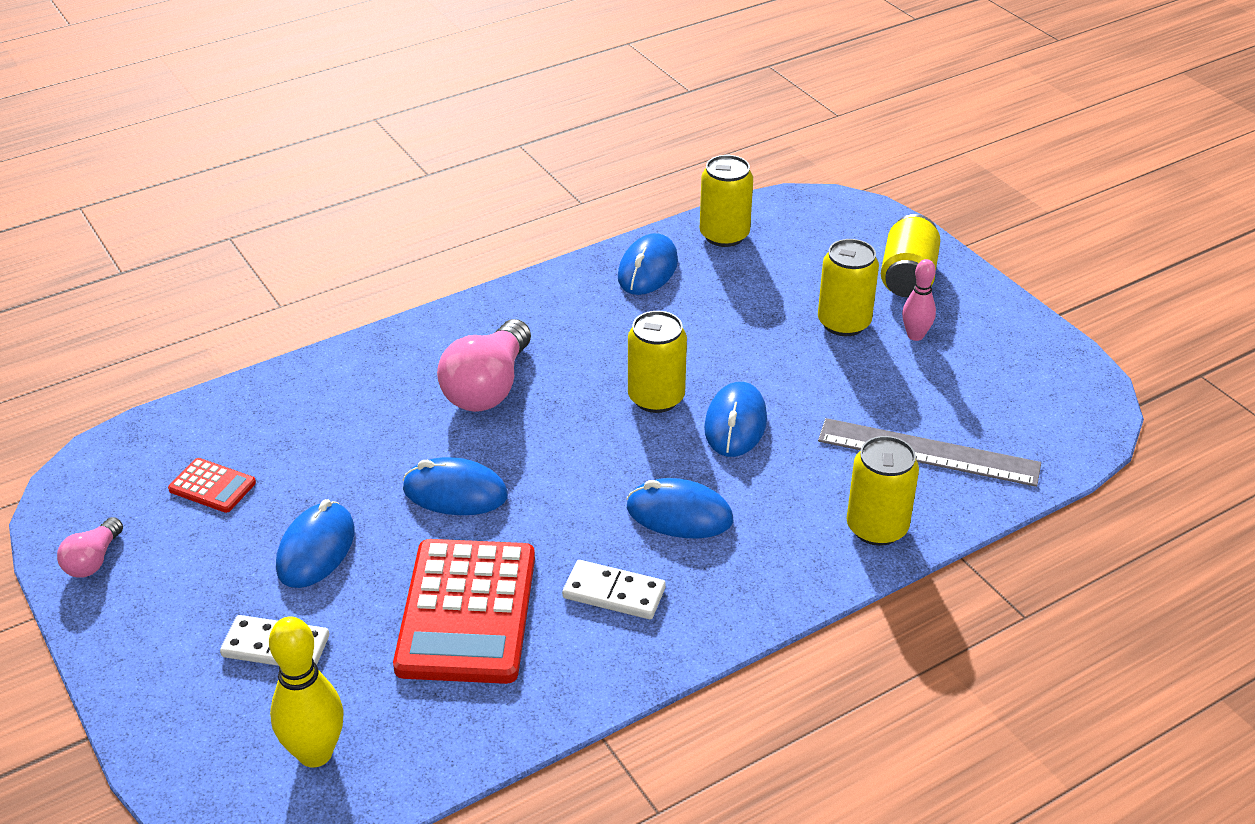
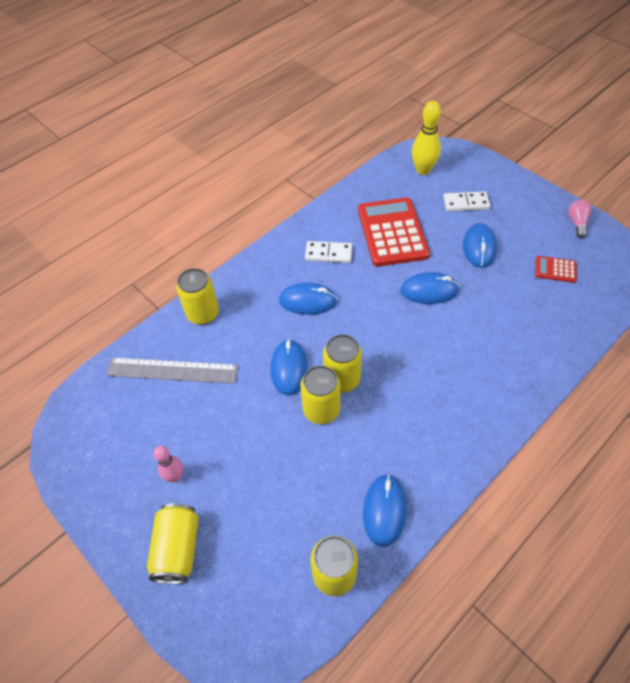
camera: 170 degrees right, 15 degrees up
pink light bulb [437,319,531,412] -> none
yellow can [818,239,879,336] -> yellow can moved to [300,365,341,424]

